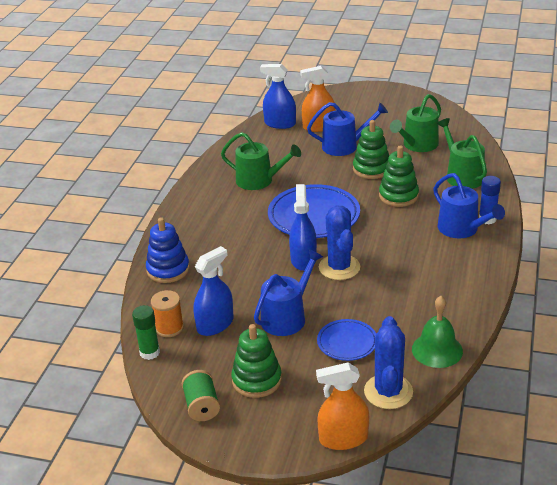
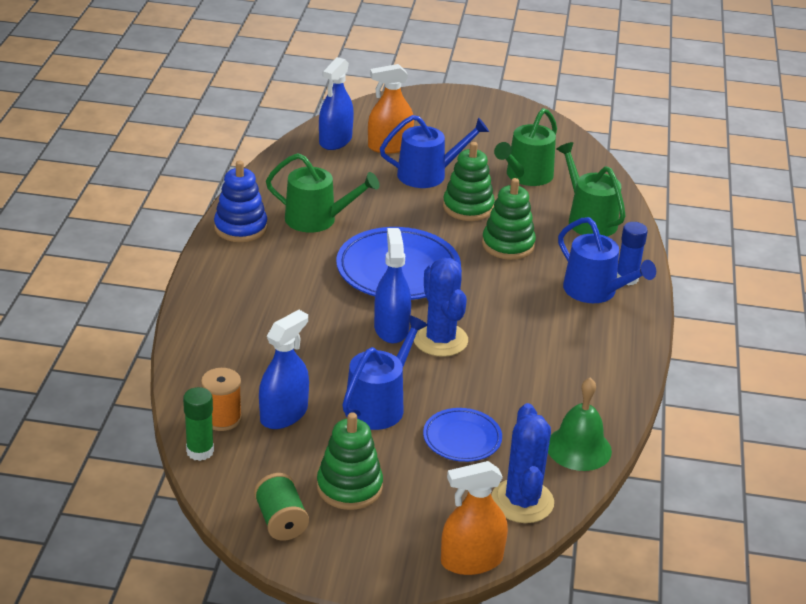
camera: 10 degrees left, 0 degrees up
blue stacking toy [146,217,190,283] -> blue stacking toy moved to [214,161,268,242]
blue spray bottle [260,64,296,129] -> blue spray bottle turned 75 degrees counterclockwise [319,57,354,150]

